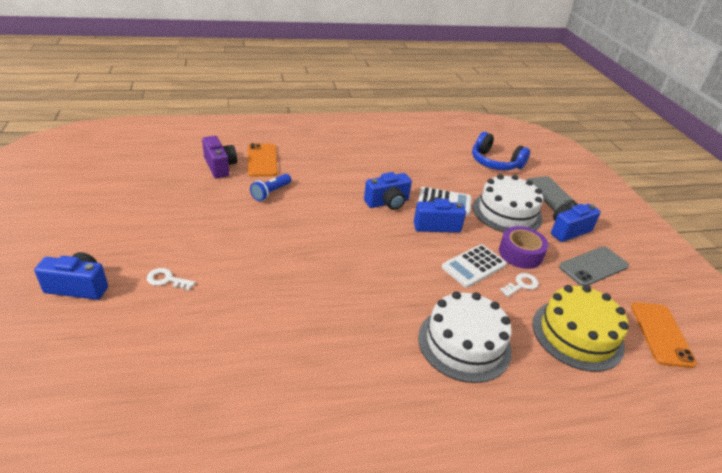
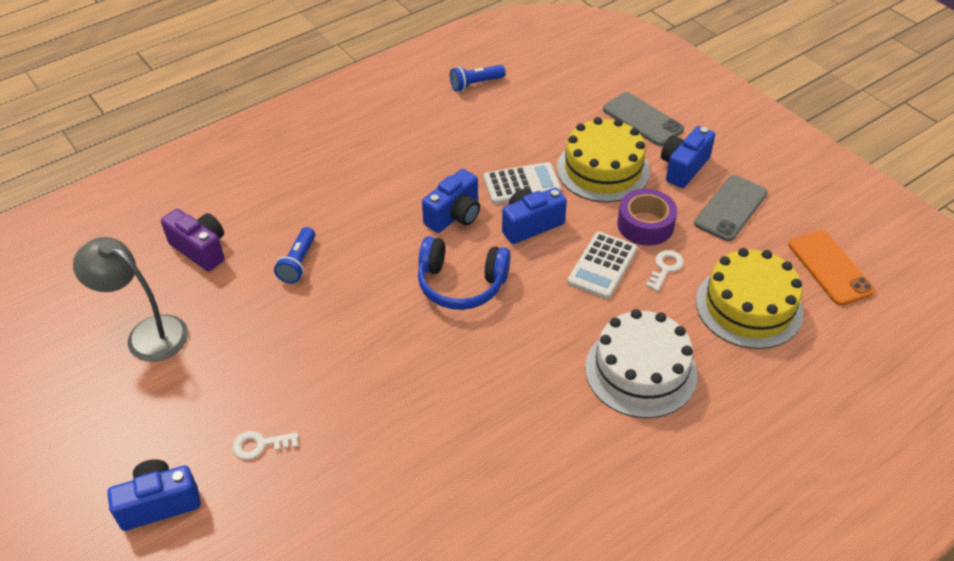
camera: 20 degrees left, 10 degrees up
orange phone [247,143,278,177] -> none
blue headphones [472,132,530,170] -> blue headphones moved to [418,236,510,310]
white cake [473,174,543,232] -> yellow cake [557,117,650,202]
none -> grey lamp [73,237,188,362]
none -> blue flashlight [450,65,506,91]

